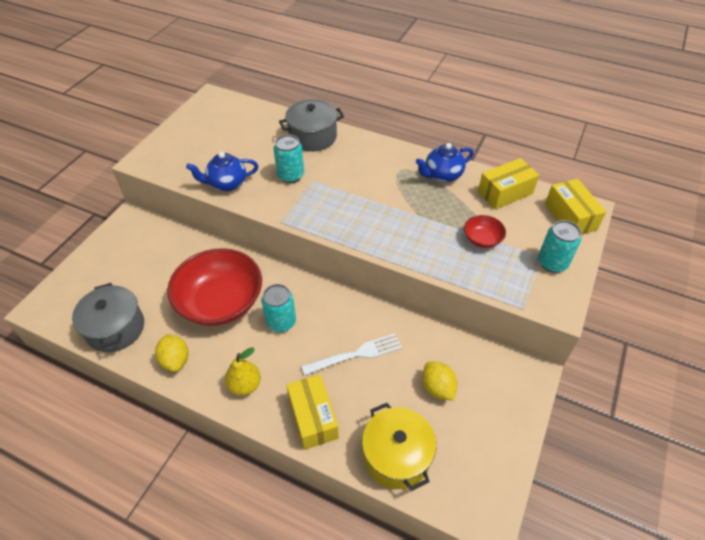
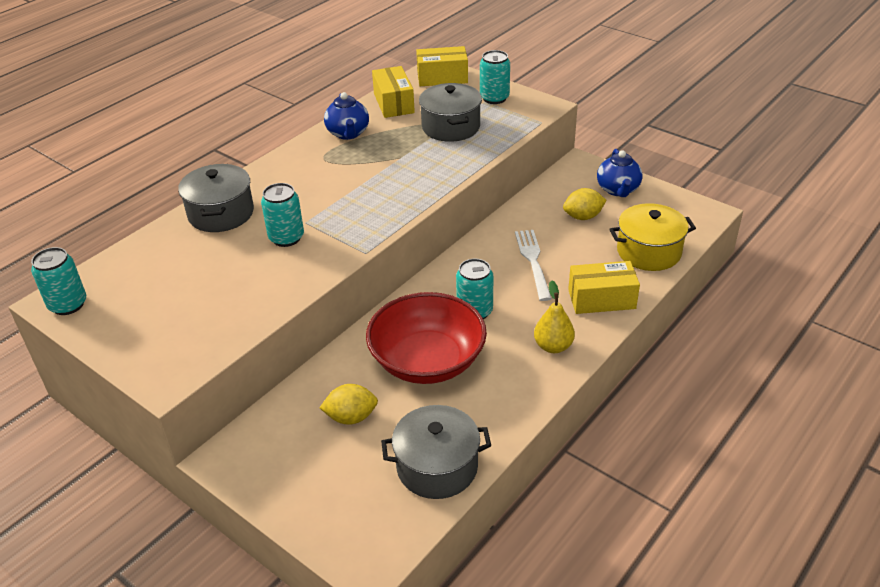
camera: 75 degrees left, 10 degrees down
yellow lemon [155,334,188,372] -> yellow lemon moved to [319,384,378,425]
blue teapot [186,152,258,191] -> blue teapot moved to [597,149,643,197]
red bowl [464,215,506,248] -> grey pot [419,83,482,142]
none -> turquoise can [31,247,86,315]

